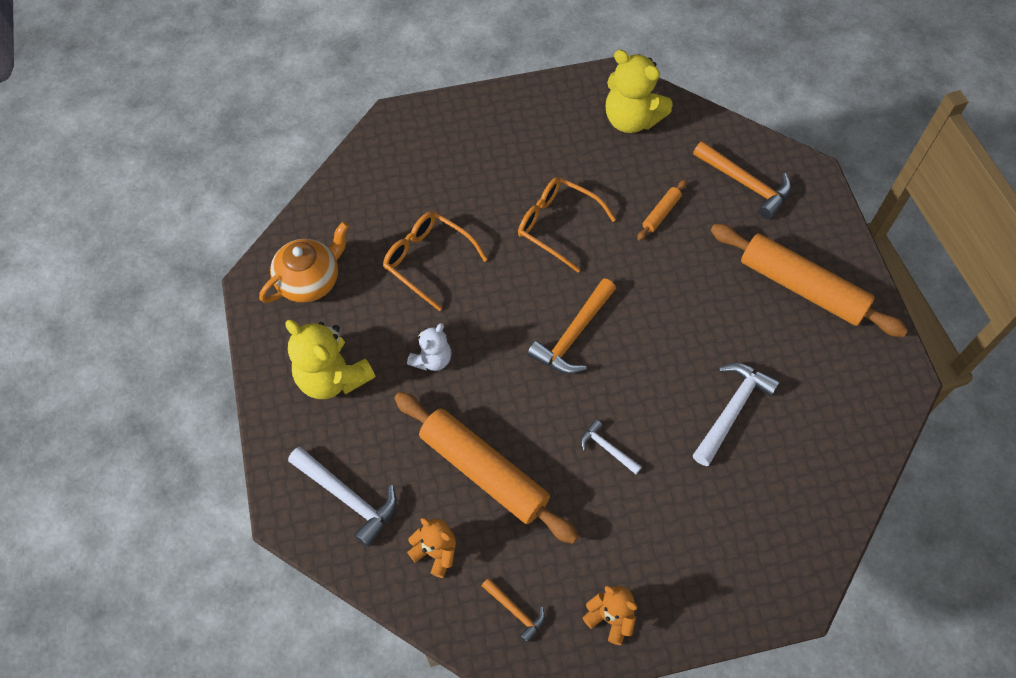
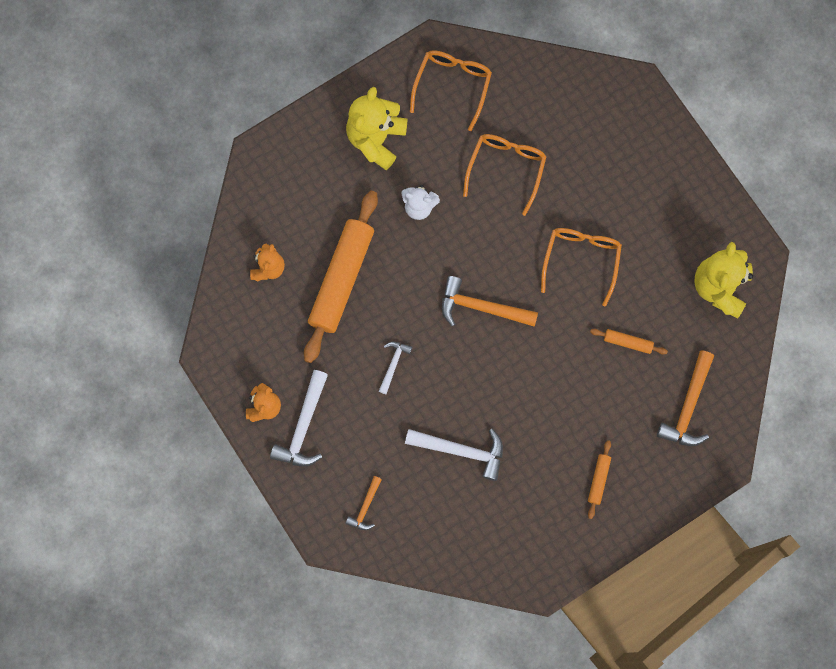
camera: 70 degrees right, 15 degrees up
orange teapot [259,222,349,303] -> orange glasses [410,50,492,131]
white hammer [288,447,397,547] -> white hammer moved to [270,370,328,467]
orange hammer [482,578,545,643] -> orange hammer moved to [346,476,382,530]
orange rolling pin [711,224,908,337] -> orange rolling pin [588,440,611,519], size x0.43

